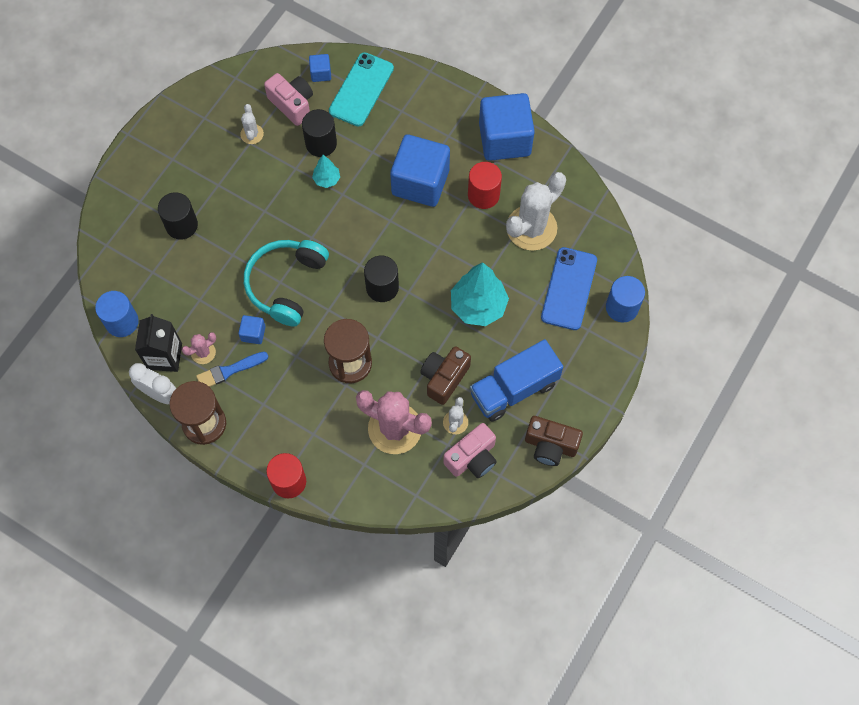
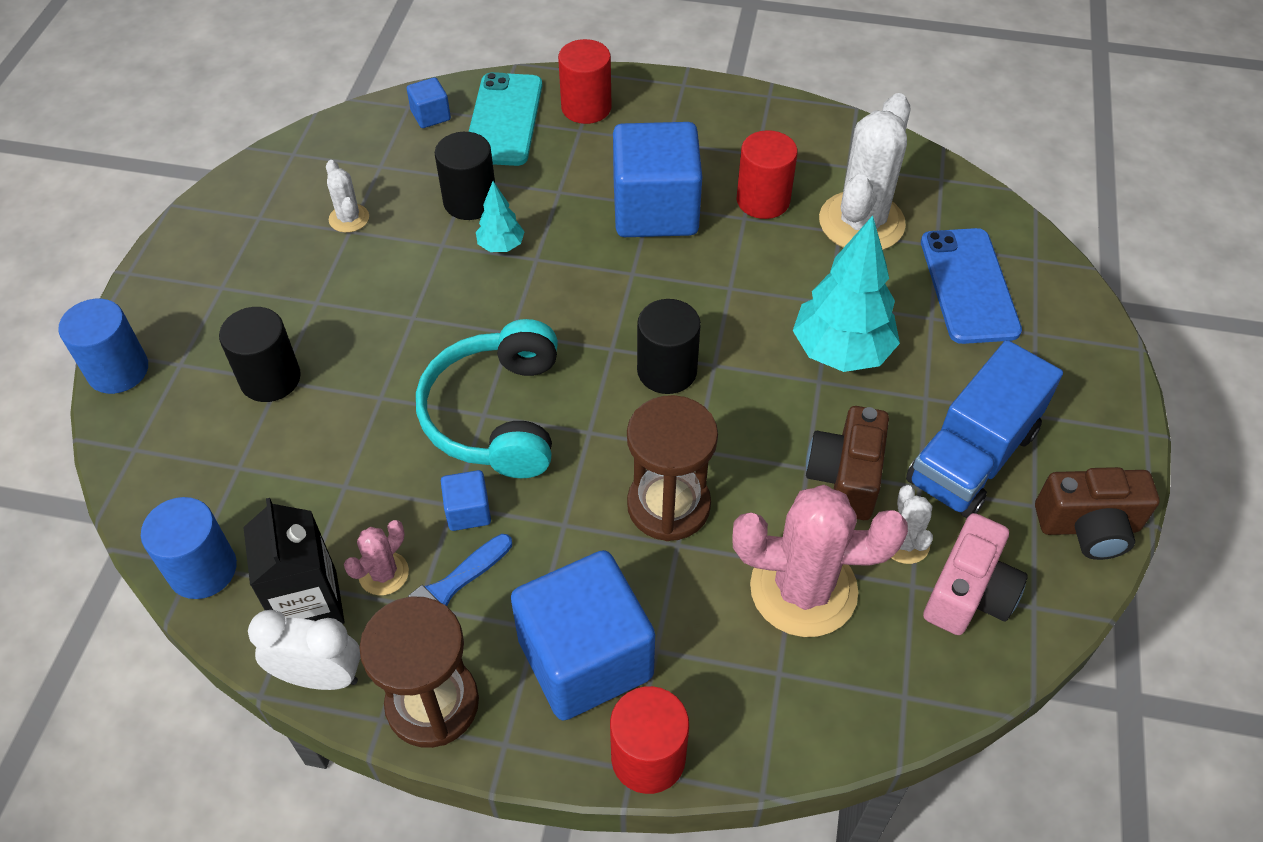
camera: 20 degrees left, 15 degrees down
pink camera [264,73,313,126] -> none
blue cube [479,93,535,161] -> blue cube moved to [511,550,655,721]
blue cylinder [606,276,645,322] -> blue cylinder moved to [58,299,148,394]
none -> red cylinder [558,39,612,124]

